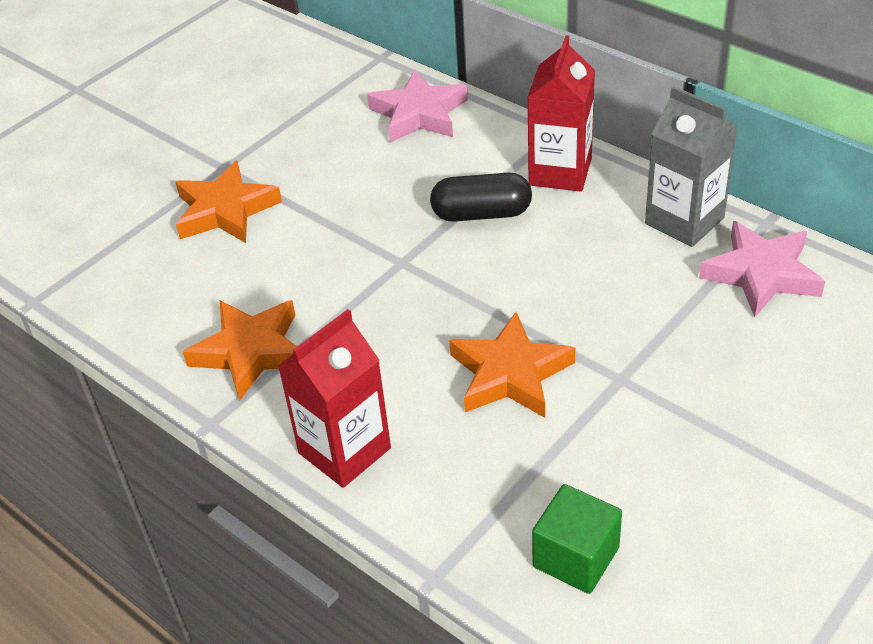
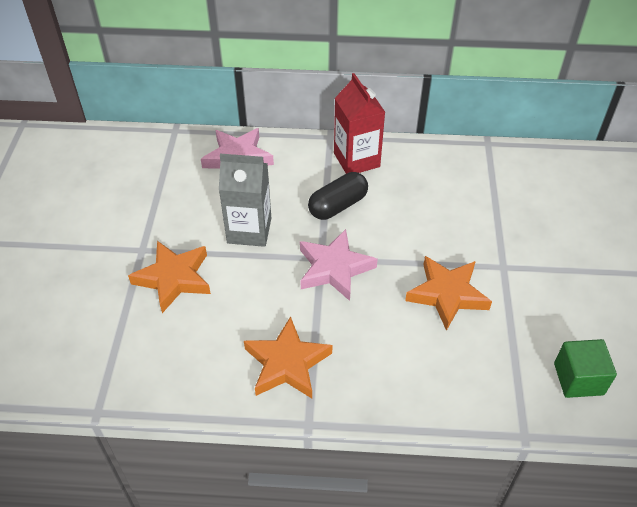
camera: 40 degrees left, 5 degrees up
red carton [278,309,391,488] -> none
grey carton [645,86,738,247] -> grey carton moved to [219,154,271,247]
pink star [699,221,825,317] -> pink star moved to [300,229,378,301]

